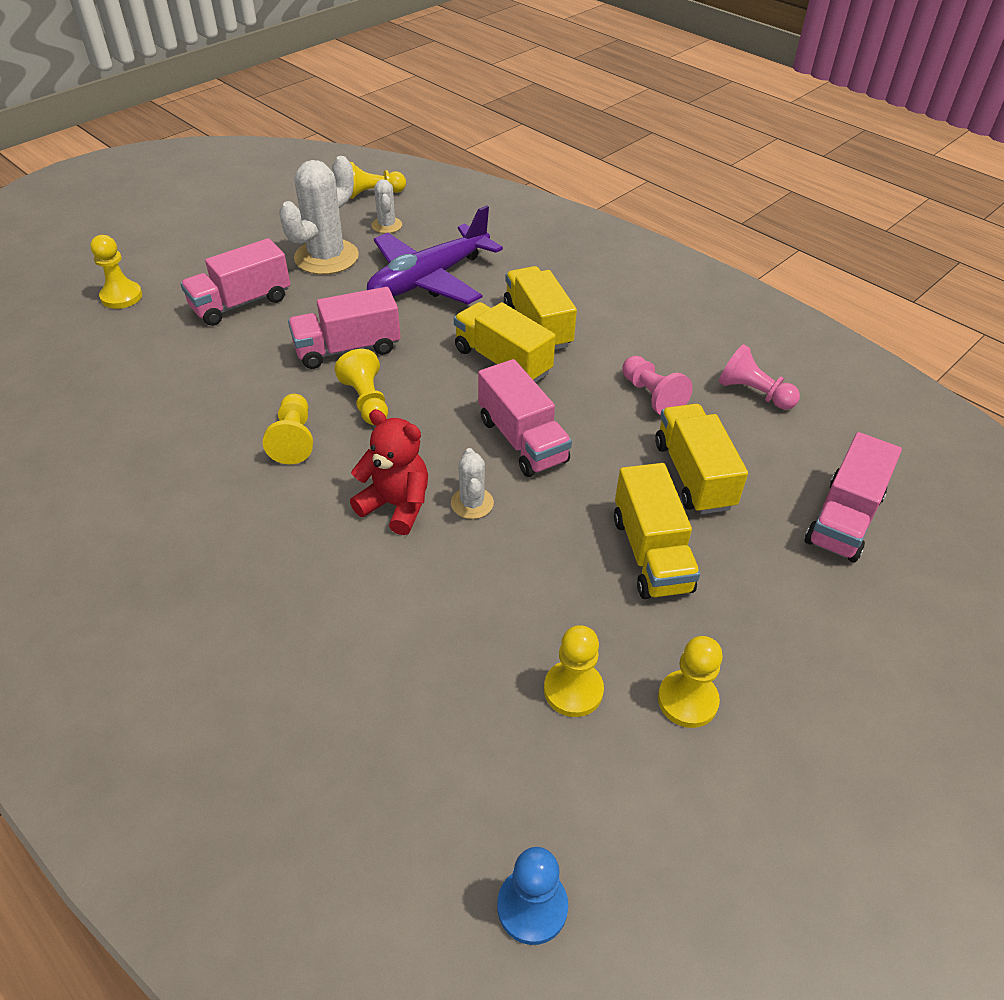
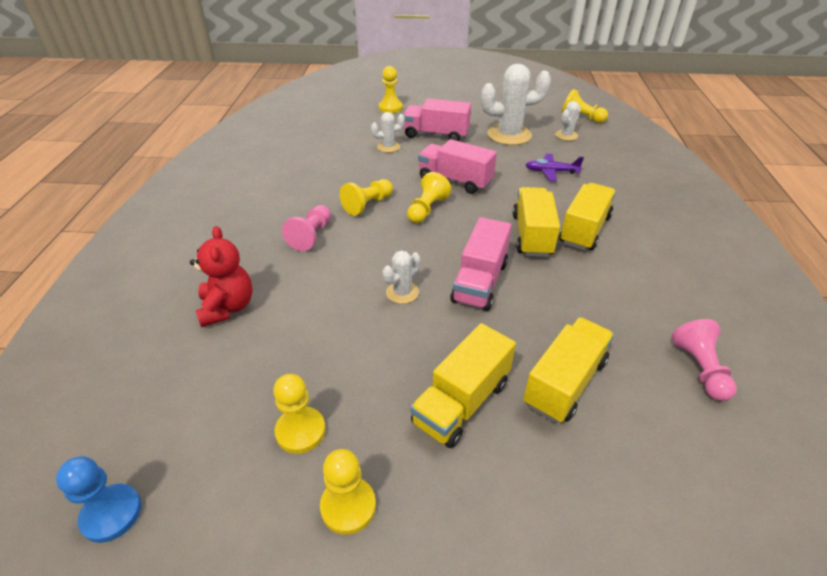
camera: 50 degrees right, 5 degrees down
red teddy bear [350,409,428,535] -> red teddy bear moved to [190,226,253,327]
purple plane [367,205,503,305] -> purple plane [525,154,584,182], size x0.48
pink pawn [623,356,693,415] -> pink pawn moved to [282,205,331,251]
pink truck [805,432,902,562] -> none
none -> white cactus [371,112,405,153]

